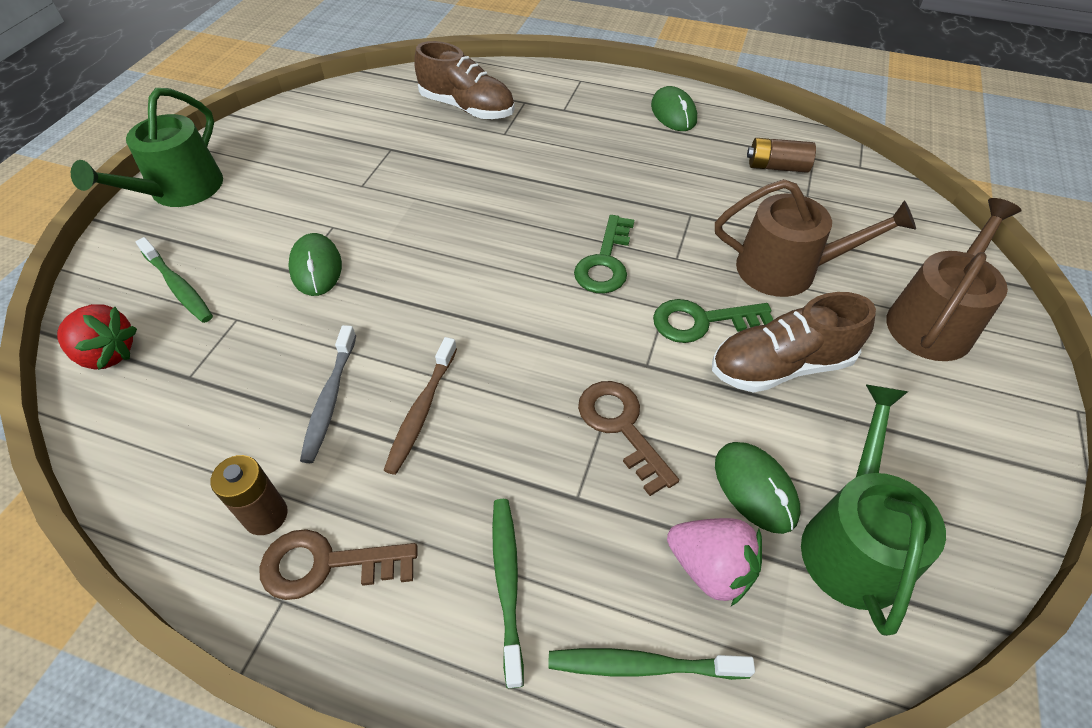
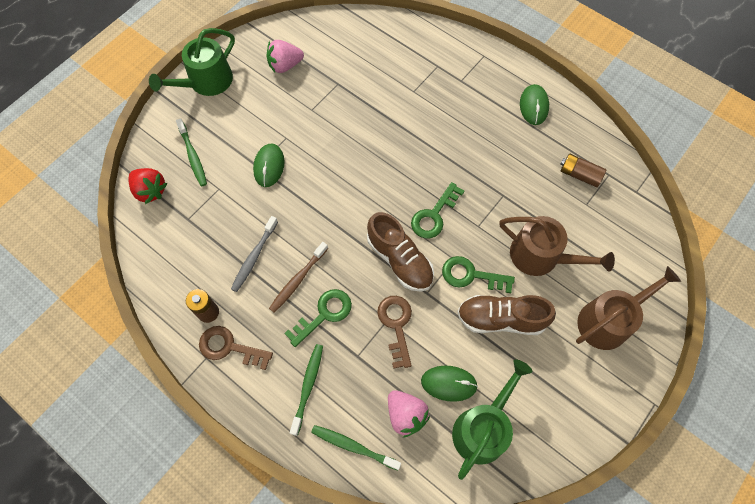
camera: 20 degrees right, 15 degrees up
brown shoe [414,41,515,119] -> brown shoe moved to [367,212,434,292]
green mouse [715,442,800,534] -> green mouse turned 75 degrees counterclockwise [421,366,478,402]
none -> pink strawberry [267,40,304,73]
none -> green key [284,289,352,347]

